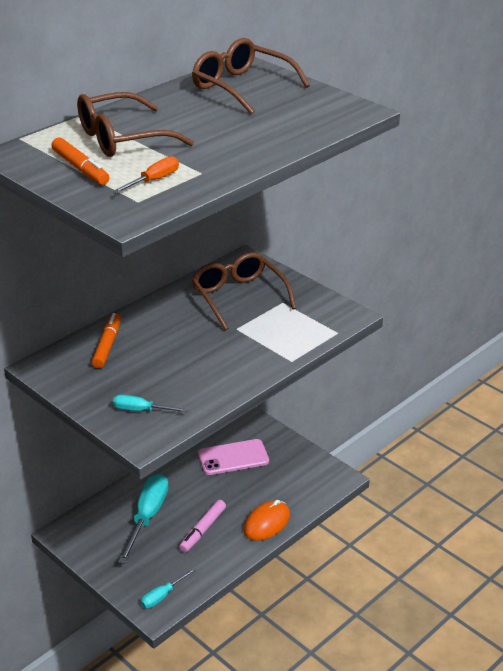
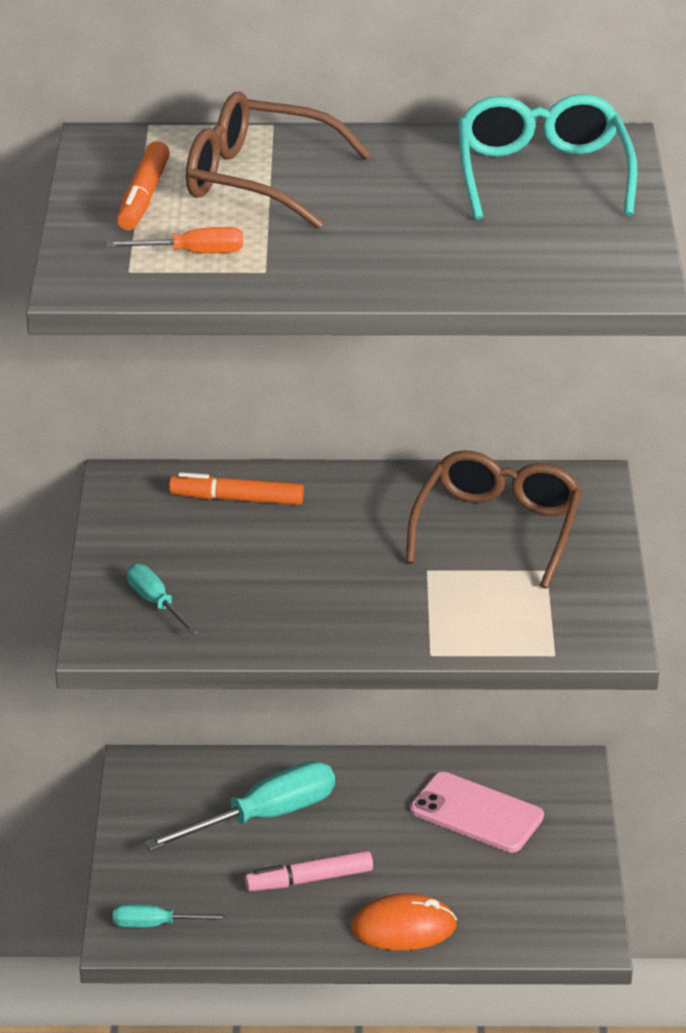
camera: 45 degrees right, 0 degrees up
orange marker [92,313,121,368] -> orange marker turned 135 degrees counterclockwise [169,472,304,505]
brown glasses [192,38,310,114] -> turquoise glasses [458,94,638,220]

